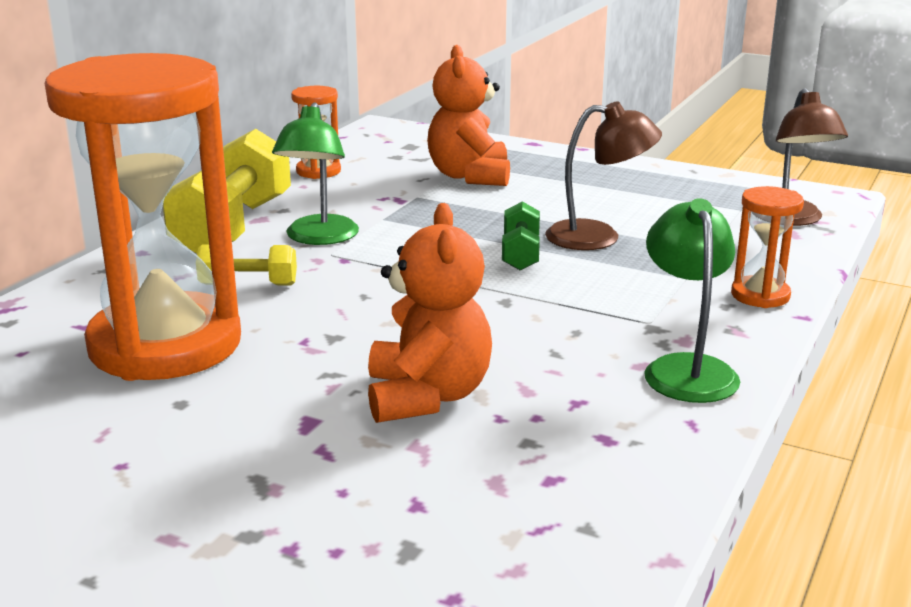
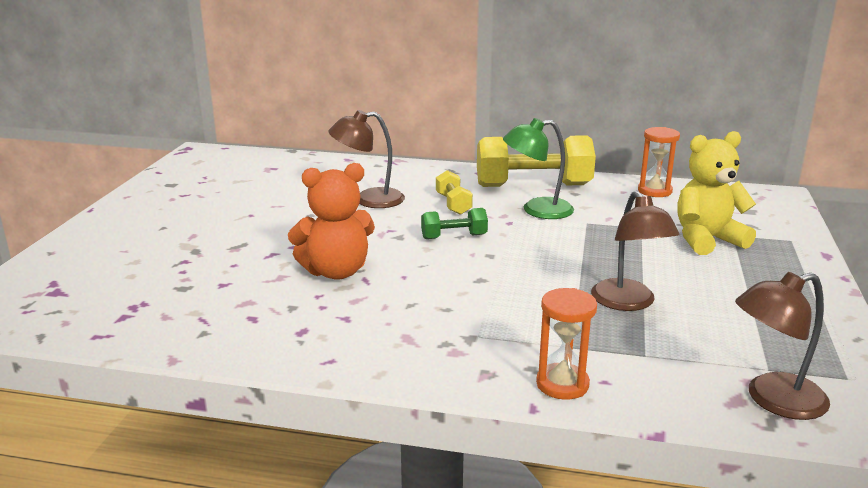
camera: 75 degrees right, 0 degrees up
orange hourglass [45,53,241,381] -> brown lamp [328,110,405,208]
orange teddy bear [427,45,510,186] -> yellow teddy bear [677,131,756,255]
green dumbbell [502,201,540,270] -> green dumbbell moved to [421,208,488,239]
green lamp [644,198,740,403] -> none

